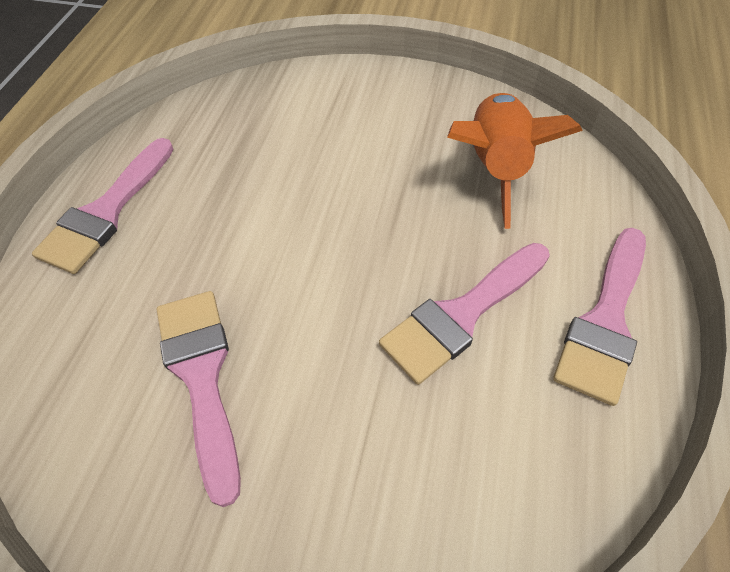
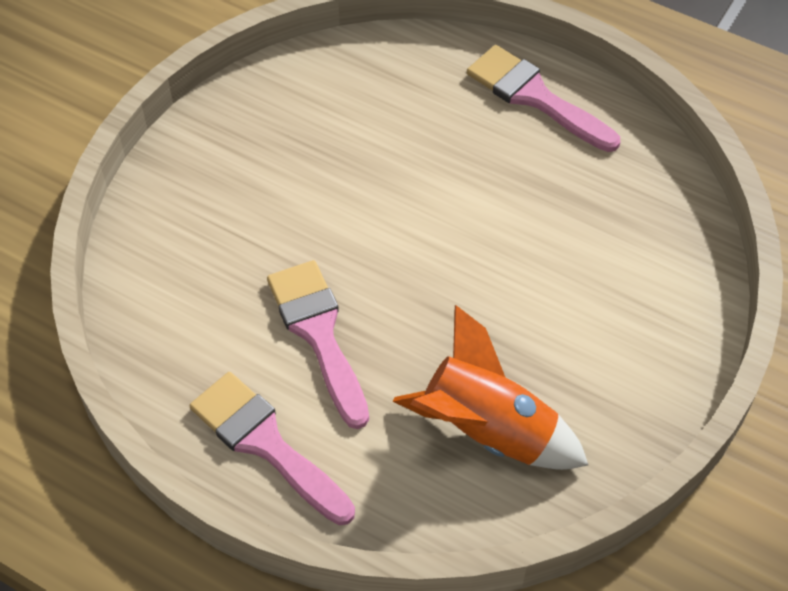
camera: 105 degrees right, 0 degrees up
pink brush [157,291,241,507] -> none

